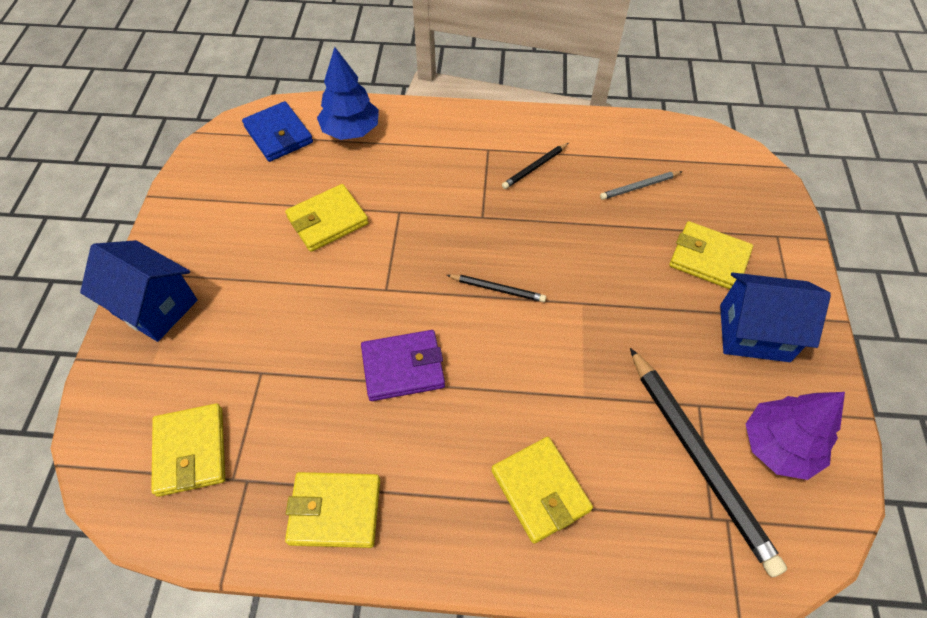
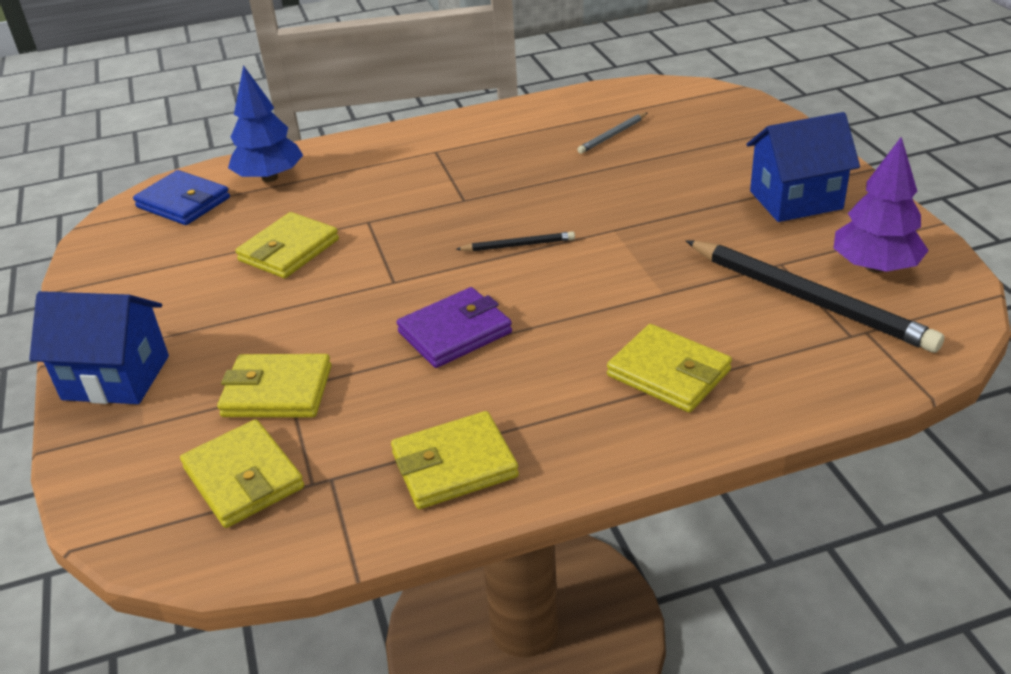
camera: 20 degrees left, 20 degrees down
black pencil [502,143,568,189] -> none
yellow wallet [669,221,753,289] -> yellow wallet moved to [217,354,332,417]

